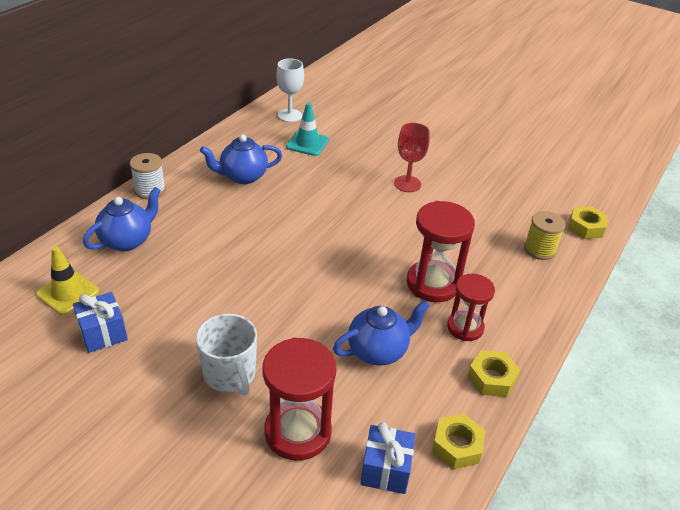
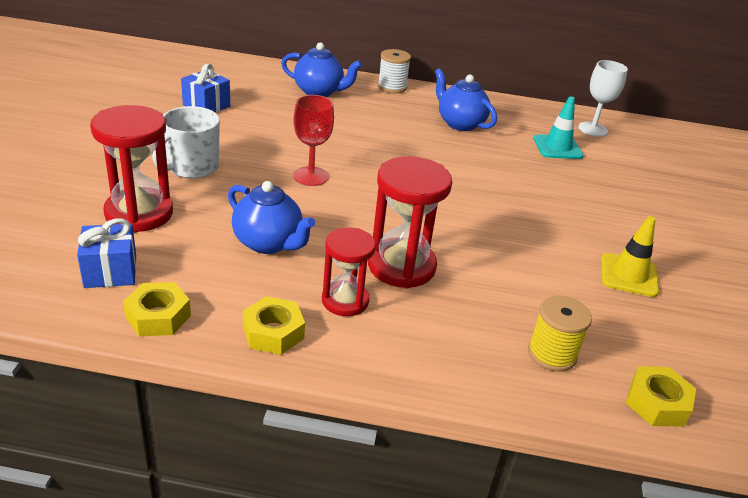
camera: 65 degrees right, 5 degrees down
yellow traffic cone [36,246,99,315] -> yellow traffic cone moved to [601,216,659,297]
red goblet [394,123,430,192] -> red goblet moved to [293,95,334,186]

